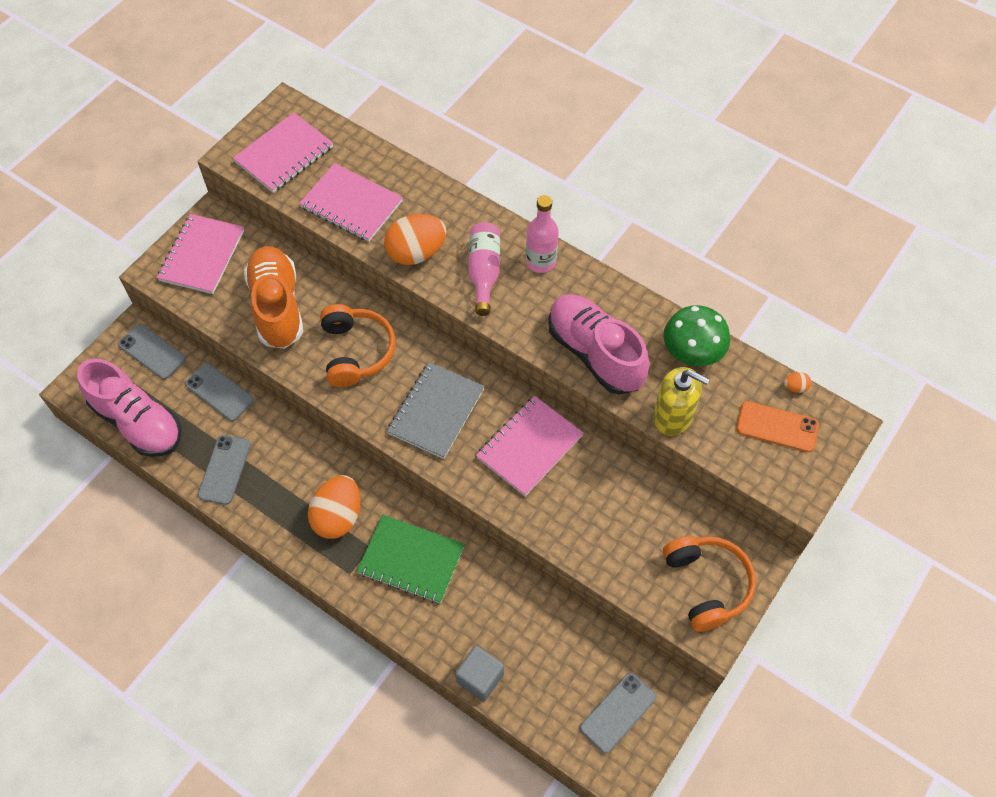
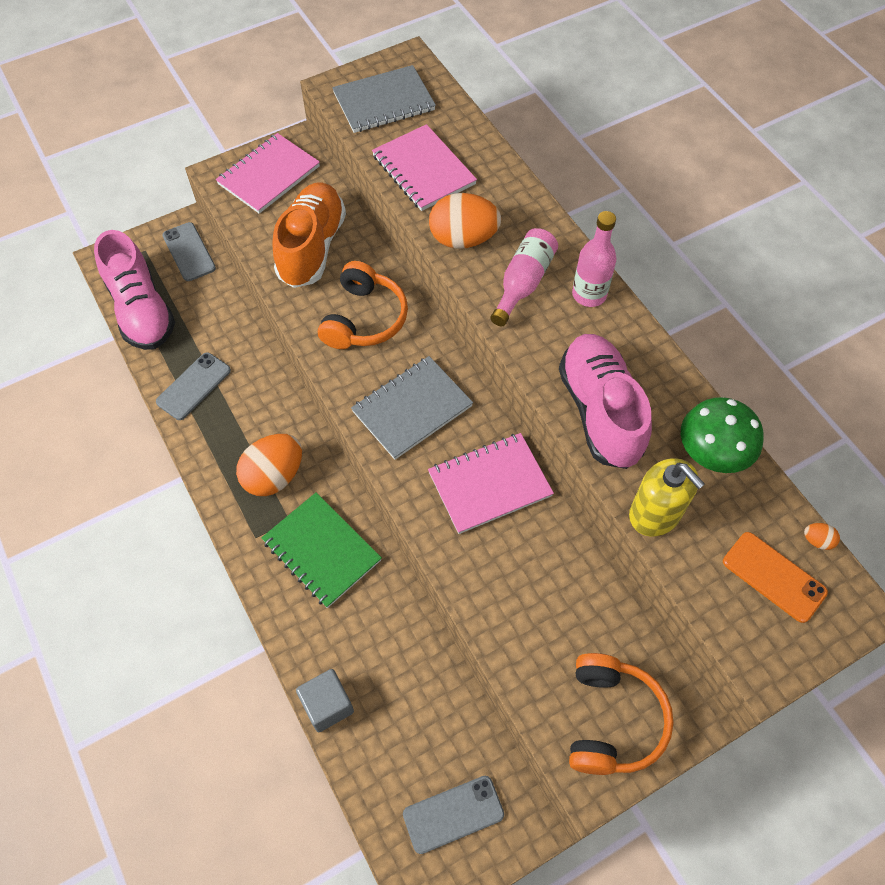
camera: 25 degrees right, 0 degrees up
grey phone [185,363,254,421] -> none
pink notebook [233,112,333,193] -> grey notebook [332,65,436,133]

